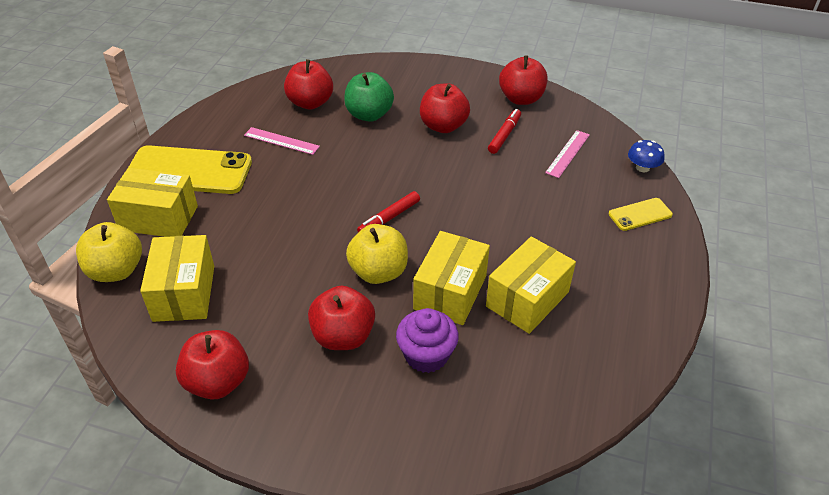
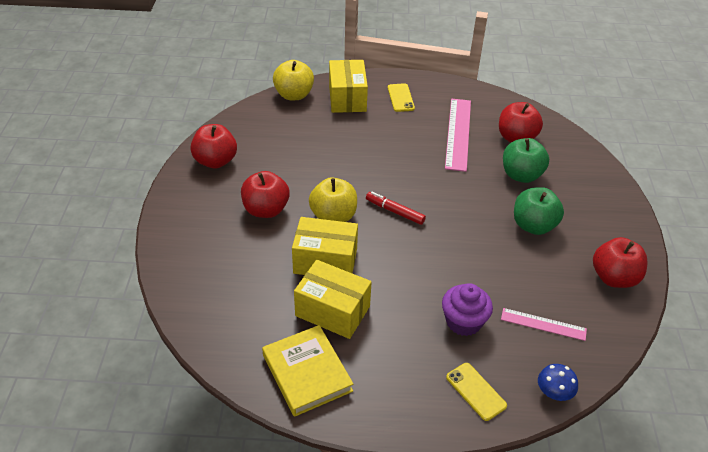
camera: 75 degrees right, 0 degrees up
yellow phone [128,145,252,194] -> yellow phone [388,83,415,112], size x0.48
yellow box [140,235,214,322] -> none
pink ruler [244,127,320,155] -> pink ruler [445,99,471,172], size x1.71
purple cupcake [396,308,459,373] -> purple cupcake moved to [442,283,493,336]
red apple [420,83,470,133] -> green apple [514,187,564,235]
red marker [488,109,521,154] -> none
none -> yellow book [262,325,354,417]

